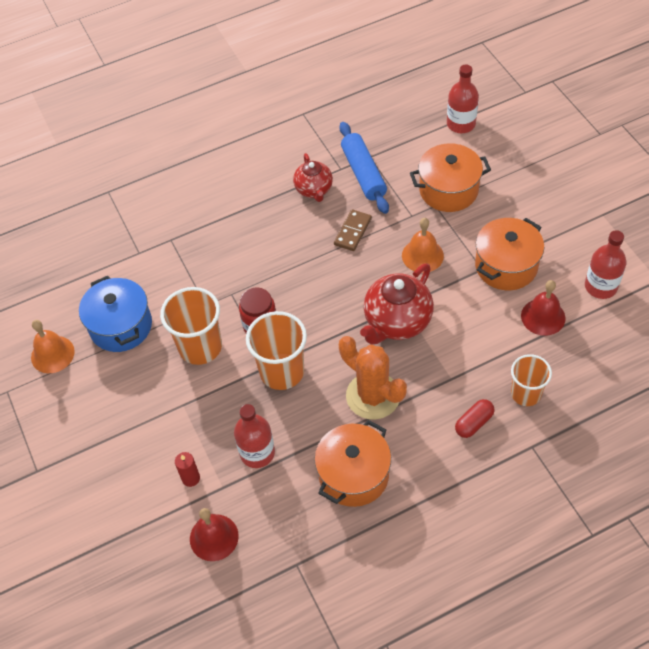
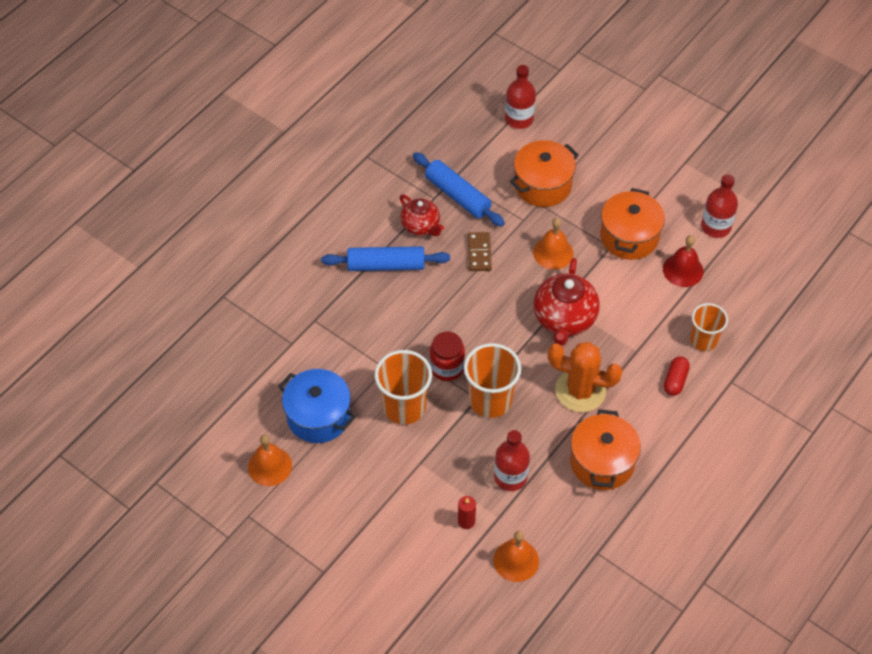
camera: 30 degrees left, 0 degrees up
red bell [190,508,239,561] -> orange bell [493,531,539,582]
none -> blue rolling pin [321,246,450,271]

